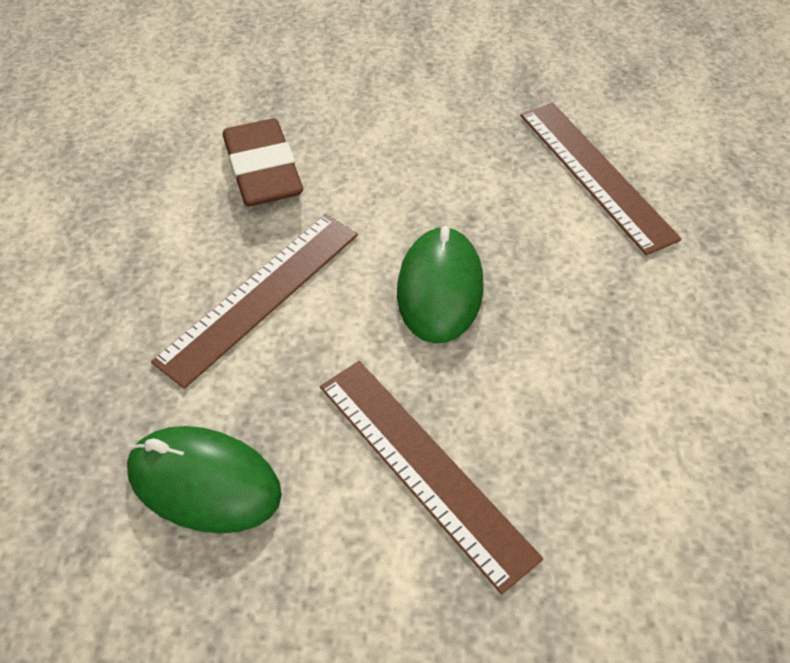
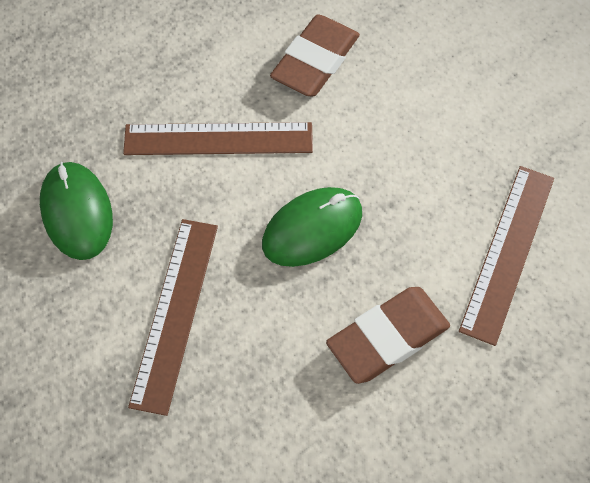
camera: 50 degrees right, 10 degrees up
none -> brown eraser [326,287,450,384]

